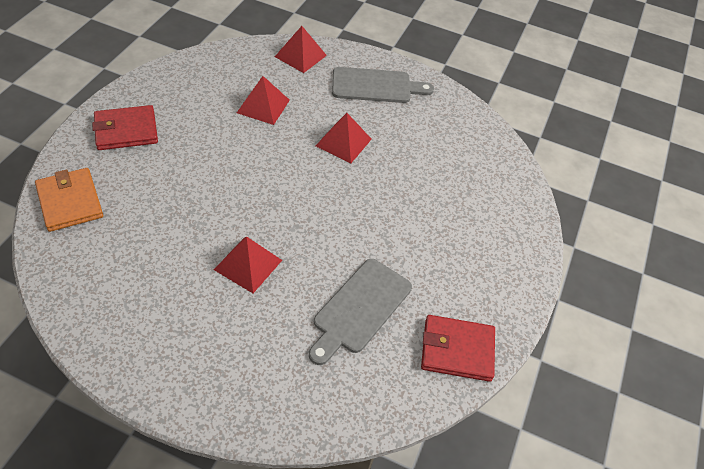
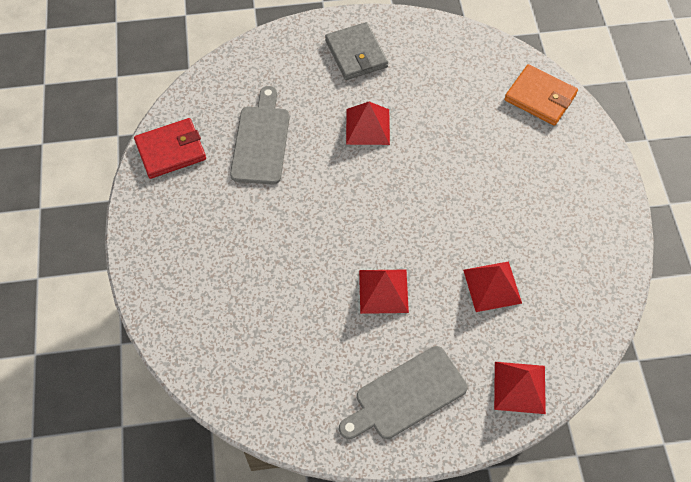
camera: 155 degrees right, 10 degrees up
red wallet [92,105,158,150] -> none
none -> grey wallet [325,22,388,80]

